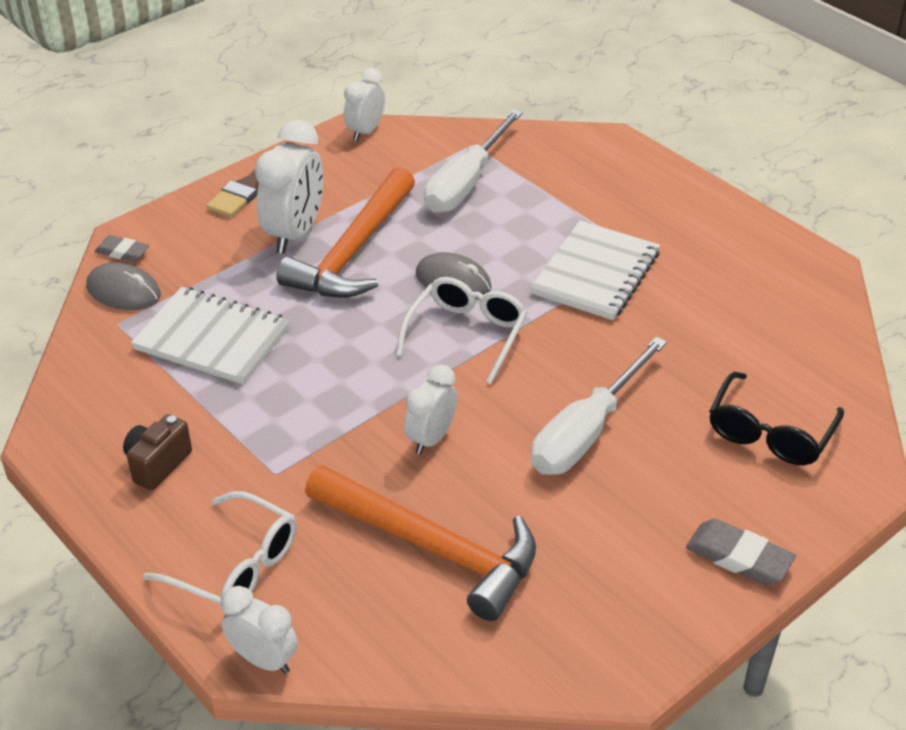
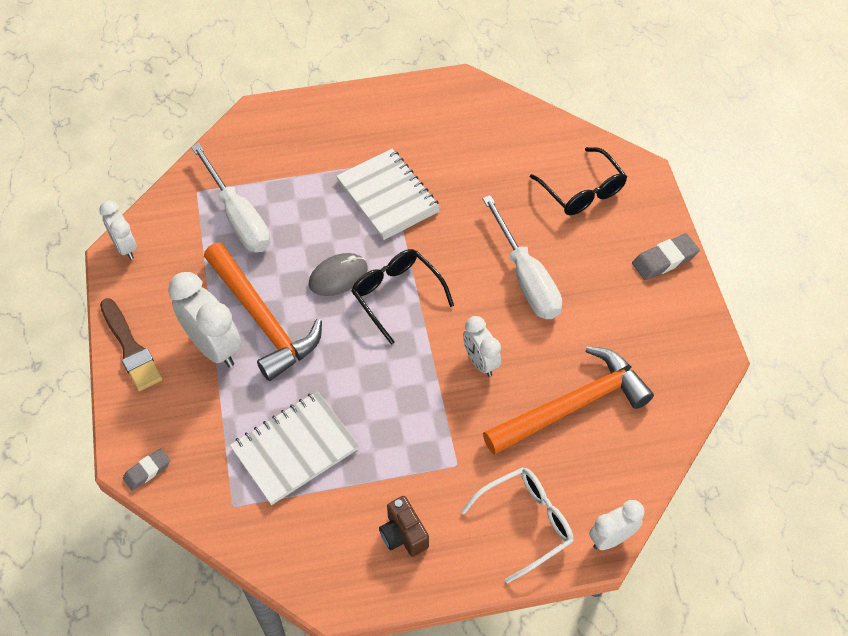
camera: 60 degrees left, 15 degrees up
grey mouse [86,262,161,310] -> none
white glasses [396,277,527,384] -> black glasses [351,249,454,345]

